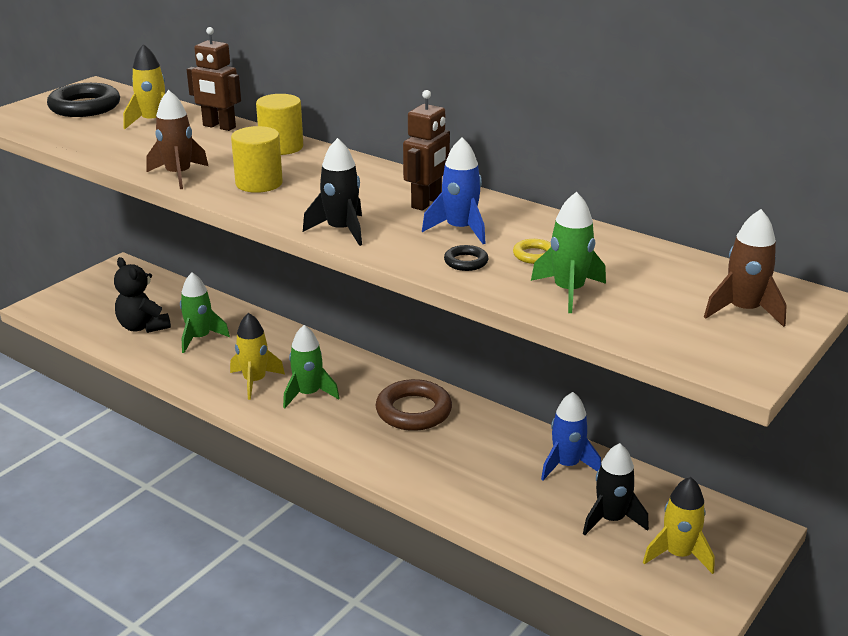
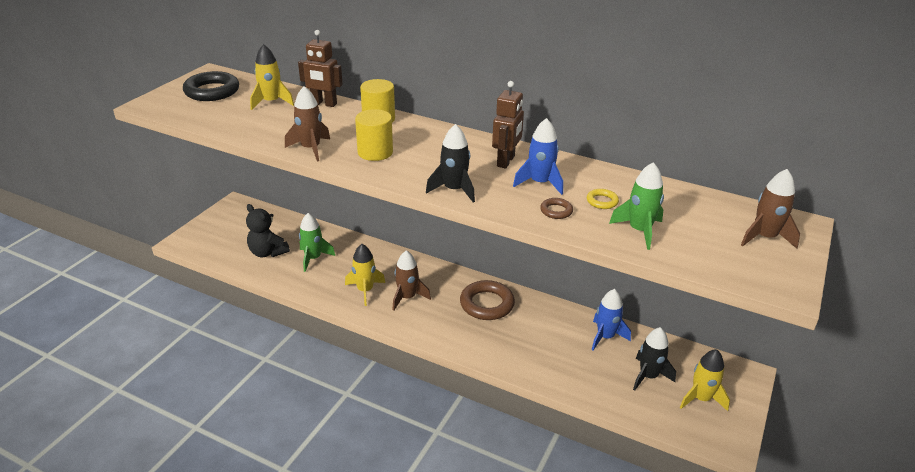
camera: 10 degrees left, 5 degrees up
green rocket [283,325,339,408] -> brown rocket [392,250,431,311]
black ring [444,245,488,271] -> brown ring [540,198,573,219]

